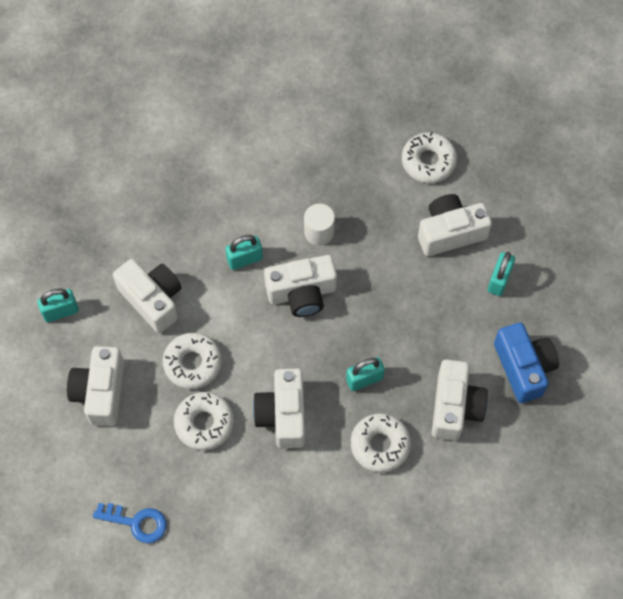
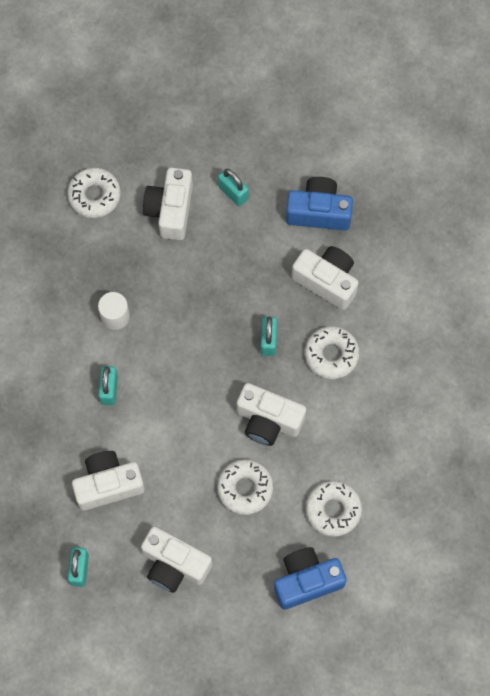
camera: 65 degrees left, 5 degrees up
blue key [93,503,167,543] -> blue camera [274,547,347,610]
white donut [163,333,222,389] -> white donut moved to [306,481,362,537]
white camera [264,255,337,317] -> none

